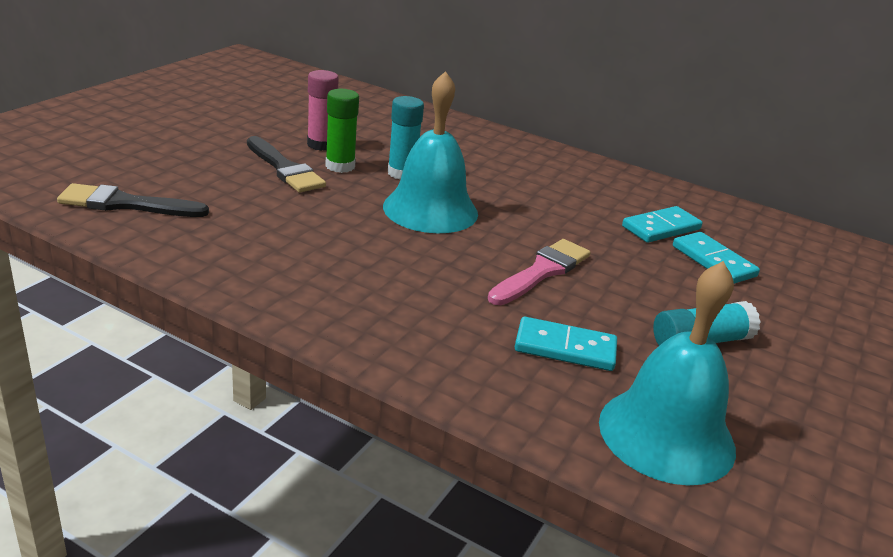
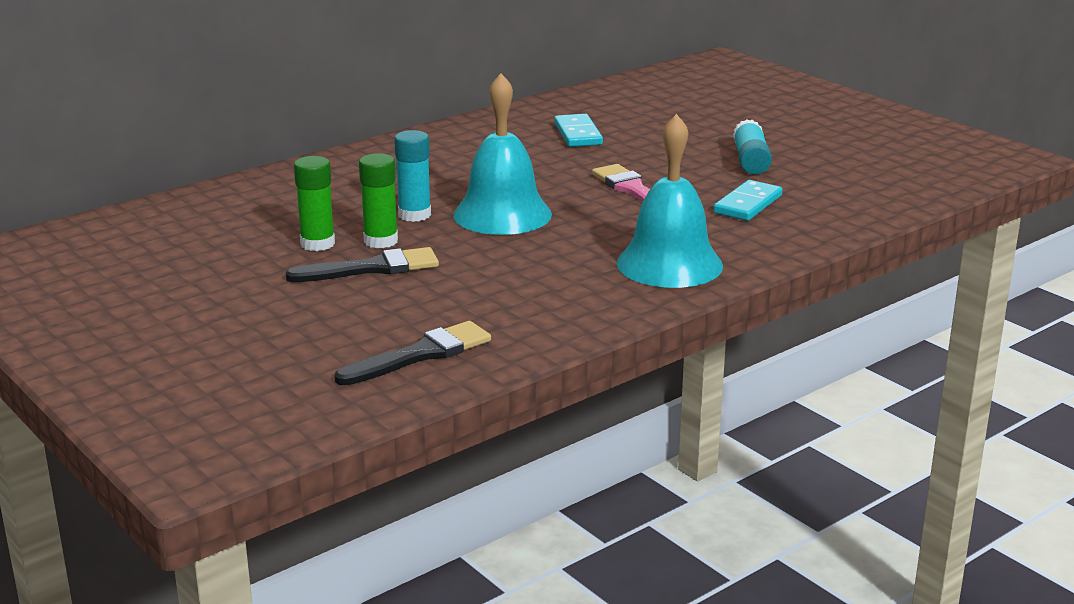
camera: 65 degrees left, 5 degrees down
black brush [57,183,209,217] -> black brush turned 150 degrees counterclockwise [334,321,491,385]
pink glue stick [307,70,339,151] -> green glue stick [294,156,335,251]
turquoise bell [599,261,736,485] -> turquoise bell moved to [617,114,723,288]
turquoise domino [673,232,760,284] -> none

